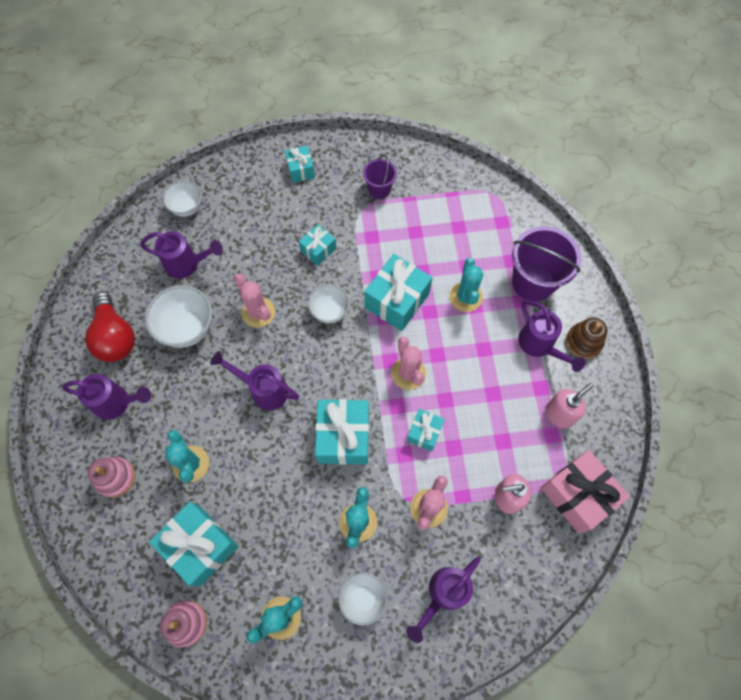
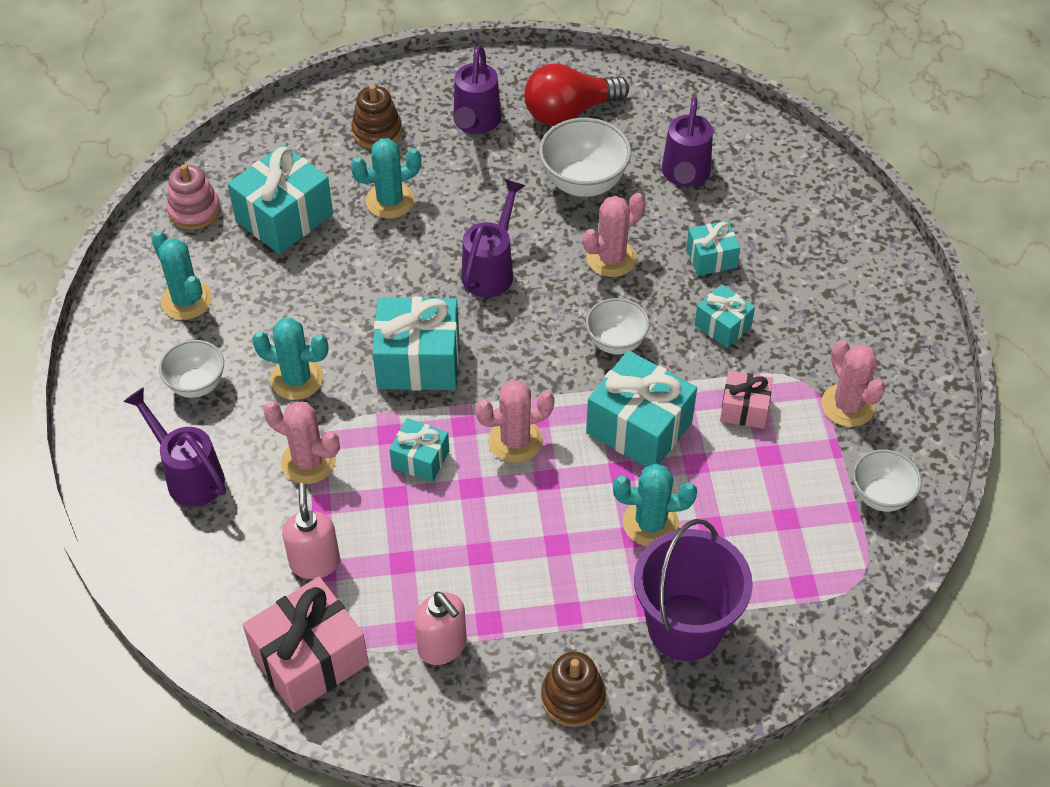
camera: 90 degrees right, 15 degrees down
pink stacking toy [88,457,135,498] -> brown stacking toy [351,85,402,149]
white bowl [163,180,202,217] -> white bowl moved to [853,449,922,512]
turquoise gift [285,146,315,183] -> turquoise gift moved to [686,221,740,276]
purple bucket [363,155,397,199] -> pink cactus [821,340,885,427]
purple watering can [518,300,585,372] -> none
none -> pink gift [720,371,773,429]

